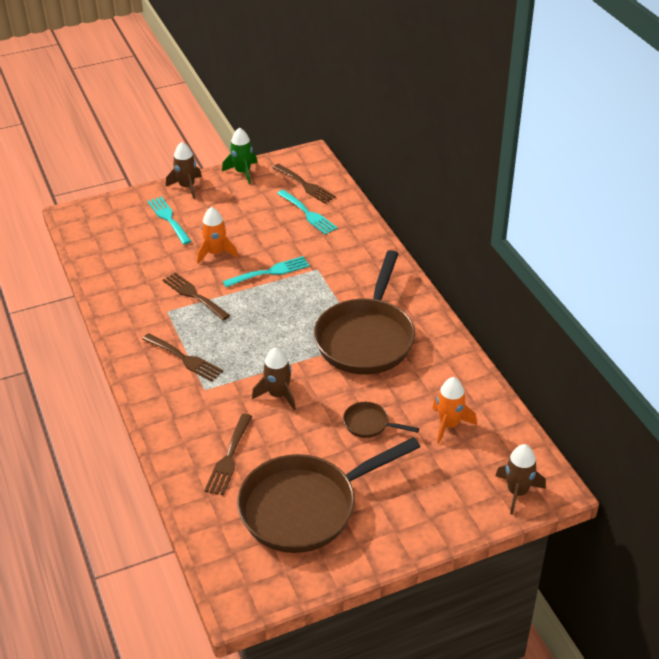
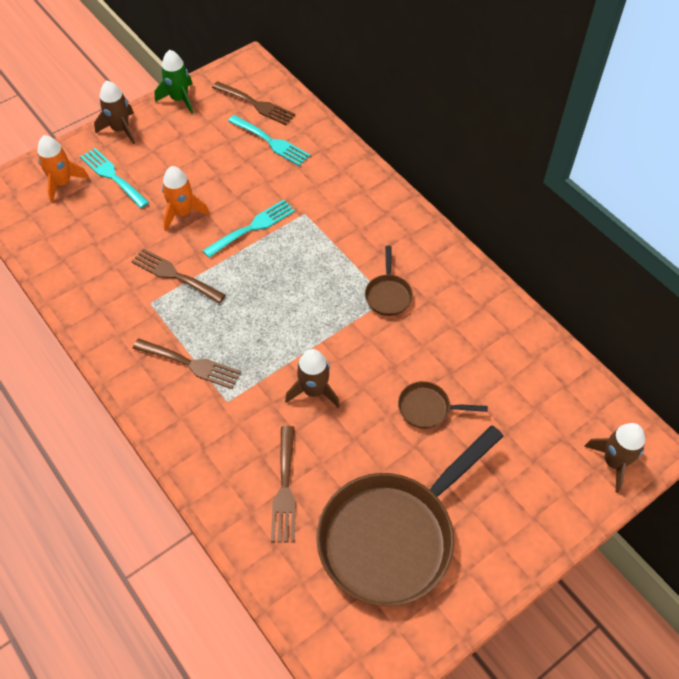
camera: 15 degrees left, 15 degrees up
brown pan [314,250,415,374] -> brown pan [365,245,413,316], size x0.42
orange rocket [432,377,477,444] -> orange rocket moved to [37,135,89,203]

